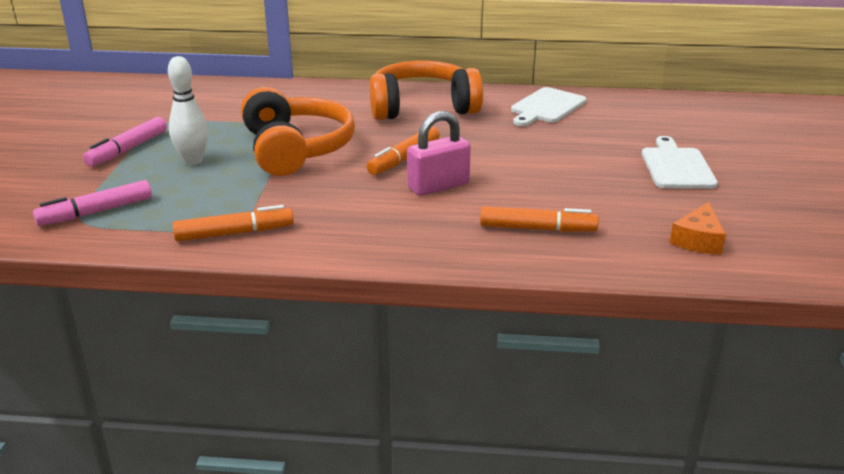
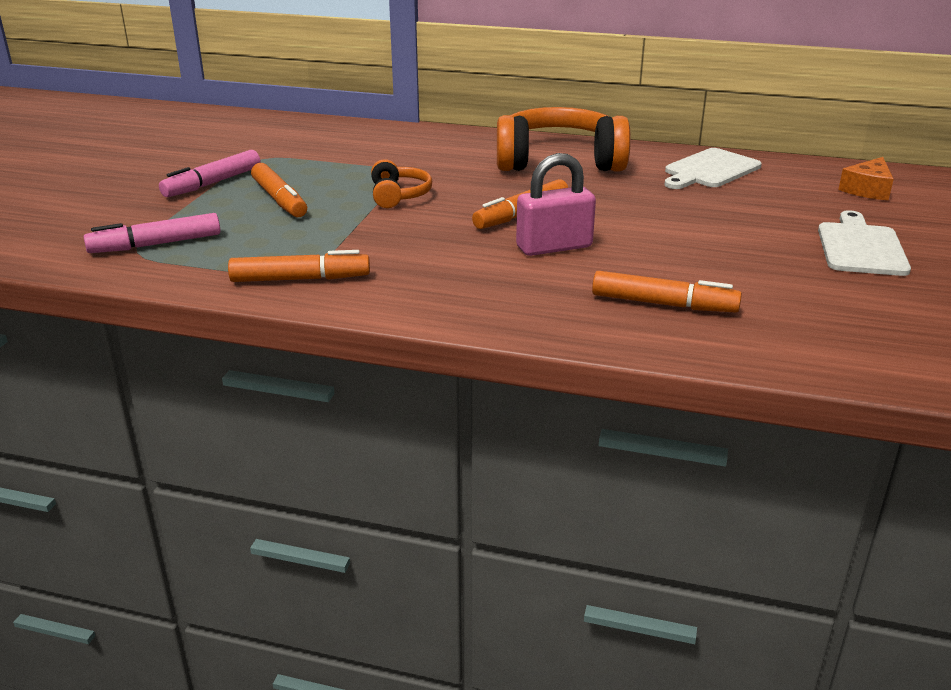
camera: 10 degrees right, 0 degrees up
white bowling pin [168,56,208,165] -> orange marker [251,163,307,217]
orange headphones [241,87,355,176] -> orange headphones [371,159,432,208], size x0.49
orange cheese [670,202,726,255] -> orange cheese moved to [838,157,894,200]

